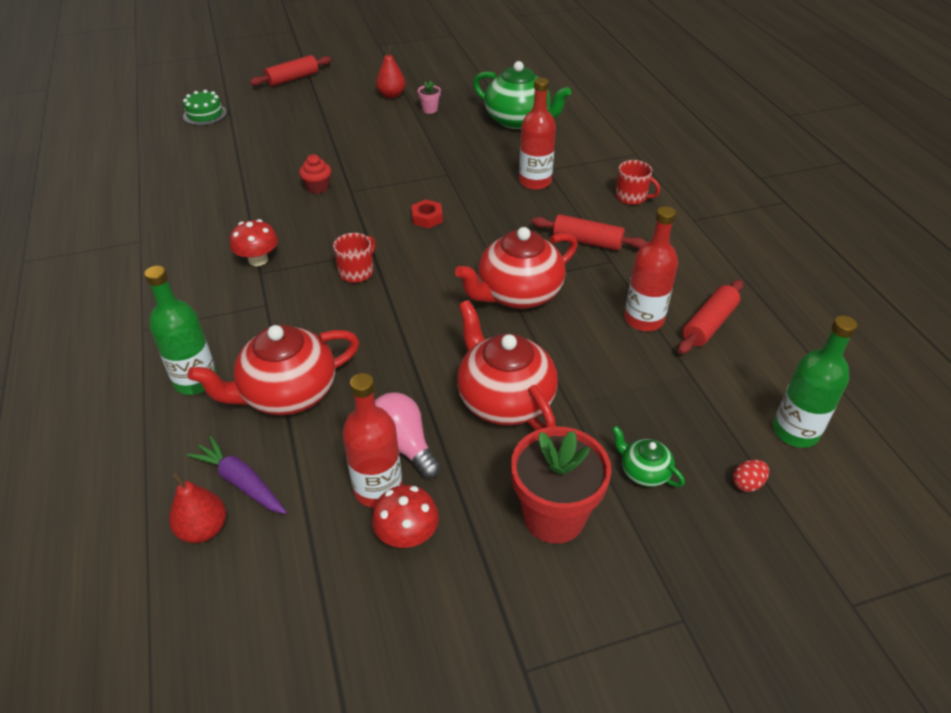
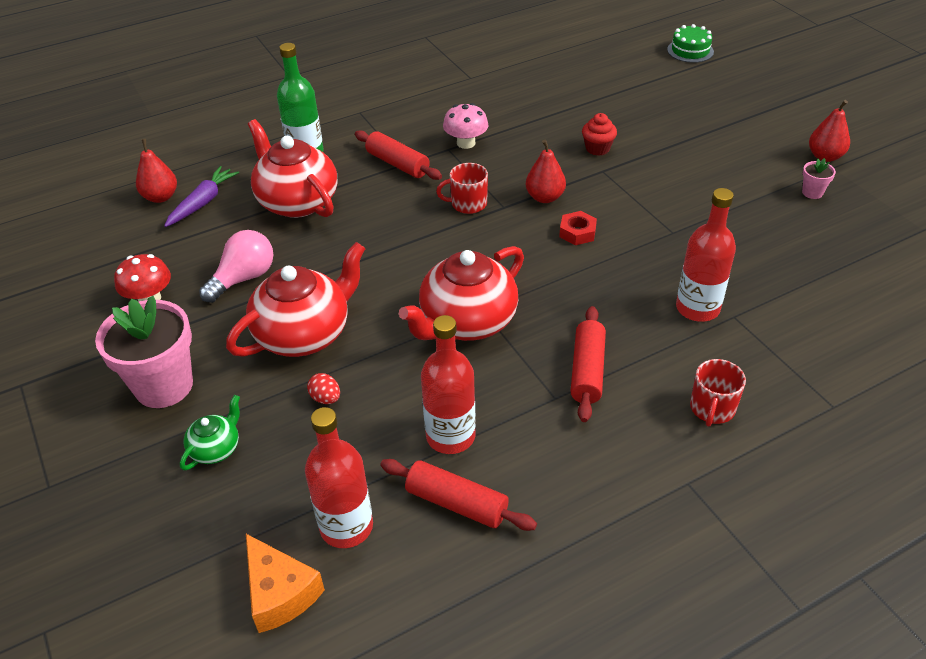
camera: 80 degrees right, 0 degrees up
red mushroom [230,219,278,266] -> pink mushroom [443,103,488,149]
red rolling pin [250,55,331,86] -> red rolling pin moved to [355,130,442,180]
red mug [333,233,375,283] -> red mug turned 150 degrees clockwise [436,163,488,214]
red bottle [342,373,402,508] -> red bottle moved to [305,407,373,548]
red teapot [455,227,578,309] -> red teapot turned 90 degrees counterclockwise [399,246,524,341]
green teapot [473,61,571,129] -> none
red flower pot [511,426,612,544] -> pink flower pot [95,296,193,408]
red egg [733,459,769,492] -> red egg moved to [307,373,340,404]
green bottle [773,316,857,448] -> orange cheese [246,534,325,633]
none -> red pear [526,140,566,203]

